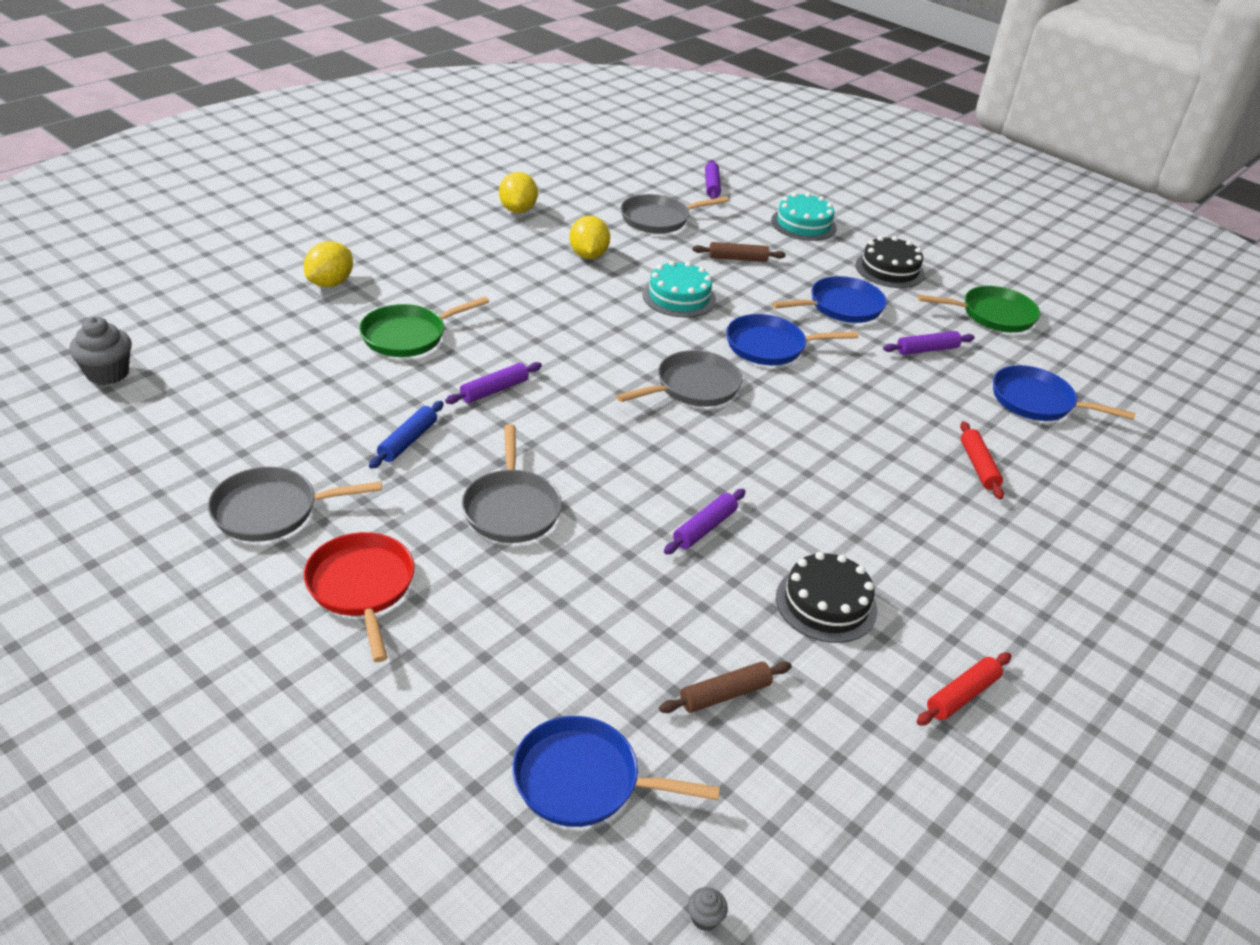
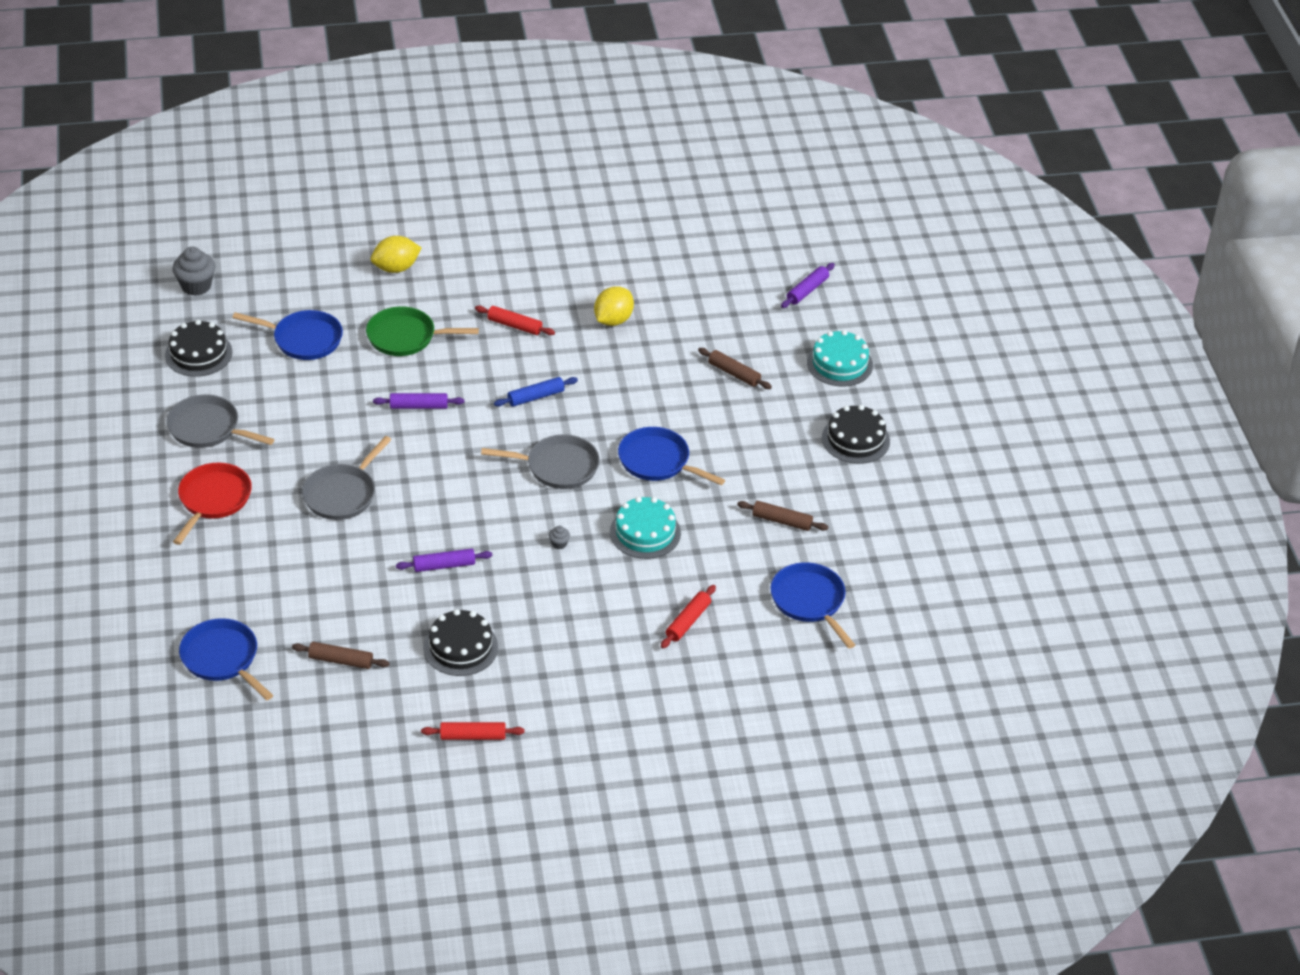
camera: 40 degrees right, 5 degrees up
blue rolling pin [369,401,444,469] -> blue rolling pin moved to [494,377,578,407]
yellow lemon [499,172,538,213] -> none
grey pan [621,194,729,234] -> none
turquoise cake [642,261,716,317] -> turquoise cake moved to [610,497,681,559]
grey cupcake [688,887,728,931] -> grey cupcake moved to [549,526,570,549]
blue pan [772,276,887,323] -> blue pan moved to [232,310,343,360]
purple rolling pin [883,331,975,355] -> brown rolling pin [737,501,828,531]
green pan [918,286,1040,332] -> none
none -> black cake [165,320,233,377]
none -> red rolling pin [475,306,555,335]

